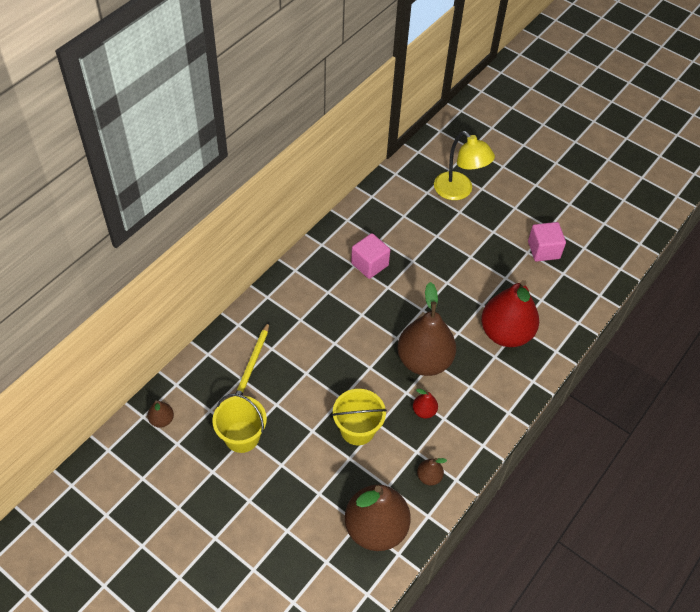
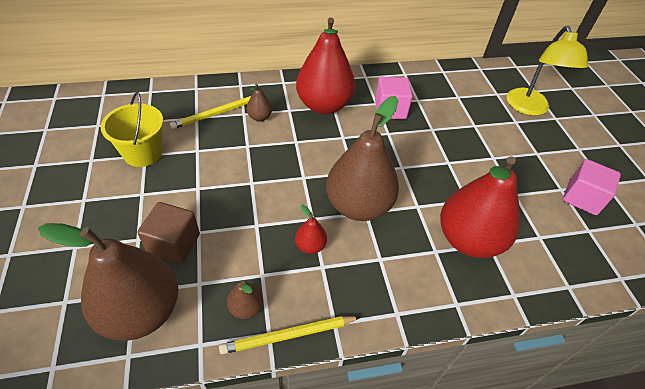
camera: 40 degrees right, 5 degrees down
brown pear [147,401,174,428] -> brown pear moved to [246,84,272,121]
yellow bucket [332,389,387,445] -> none
none -> brown cube [137,202,200,264]
none -> yellow pencil [219,316,360,354]
none -> red pear [296,17,355,114]

